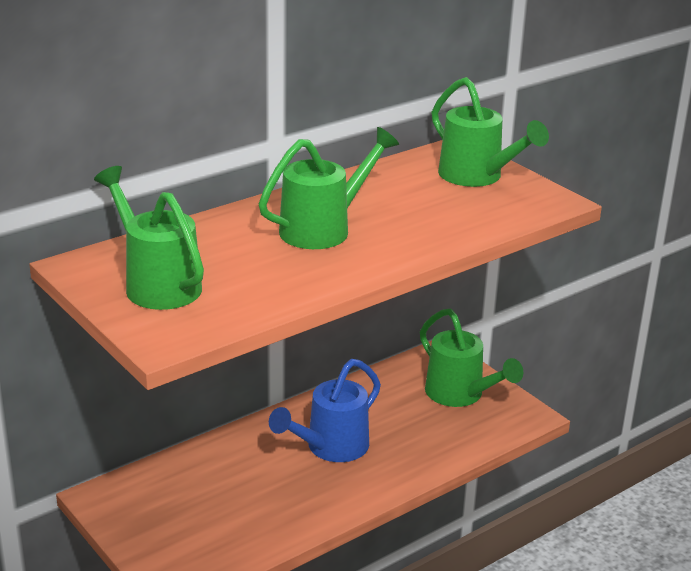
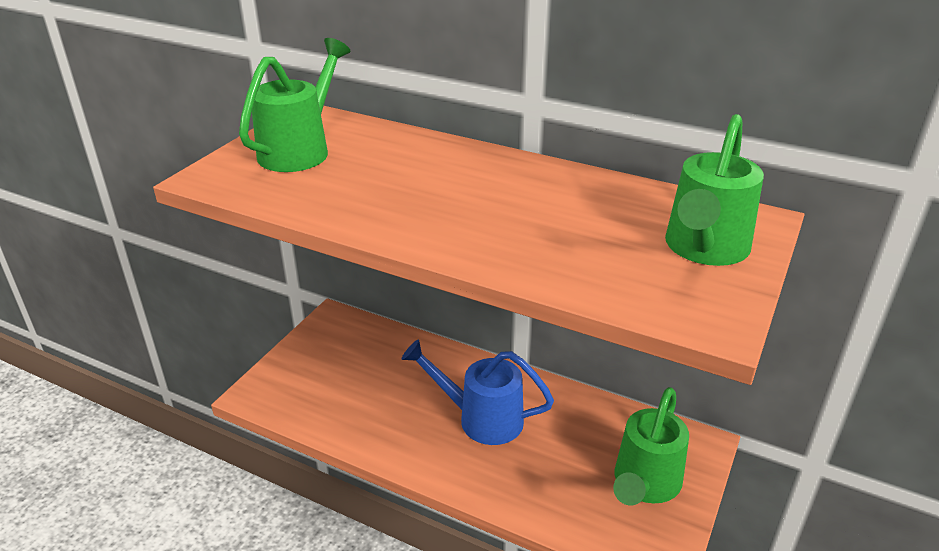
camera: 65 degrees right, 5 degrees up
green watering can [259,127,399,249] -> none

